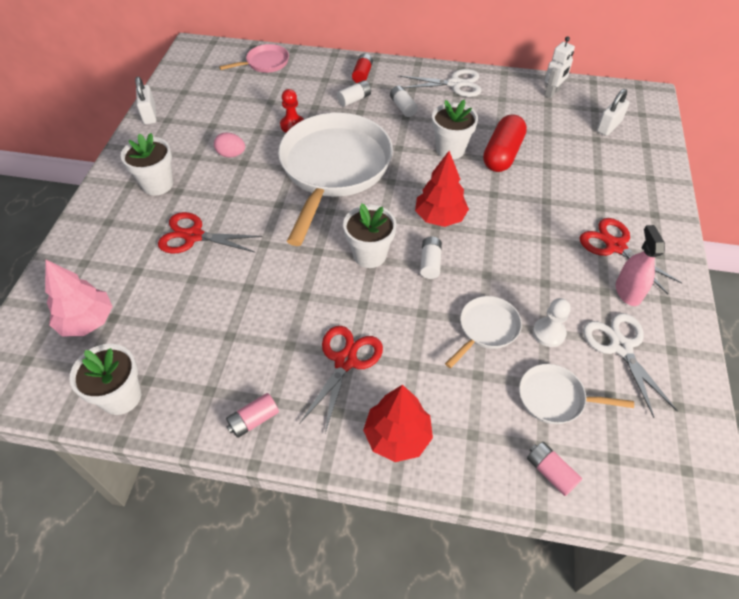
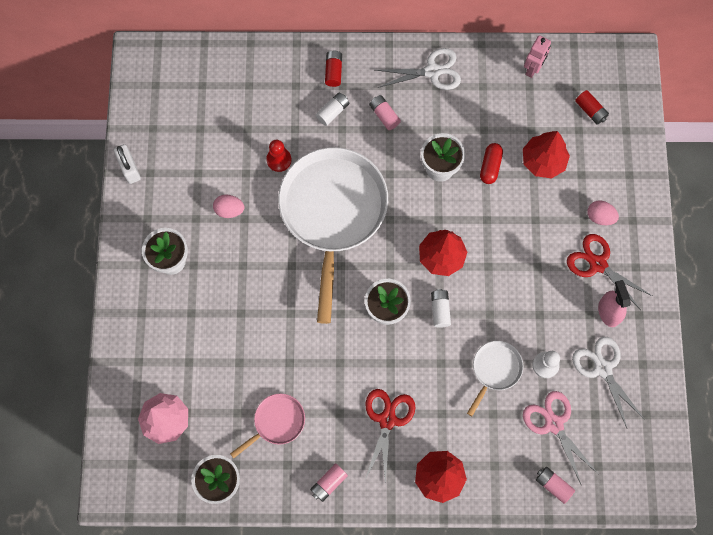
camera: 10 degrees left, 20 degrees up
red scissors [158,212,263,253] -> none
pink pan [219,44,289,73] -> pink pan moved to [230,394,305,458]
white battery [390,86,418,117] -> pink battery [369,95,401,130]
red capsule [483,114,527,172] -> red capsule [480,143,503,184], size x0.61
white pan [519,364,634,425] -> pink scissors [523,391,599,484]
white robot [544,37,575,98] -> pink robot [524,35,551,78]
white padlock [597,89,630,136] -> red battery [575,90,609,124]
none -> red tree [523,131,570,179]
none -> pink egg [587,200,619,225]

